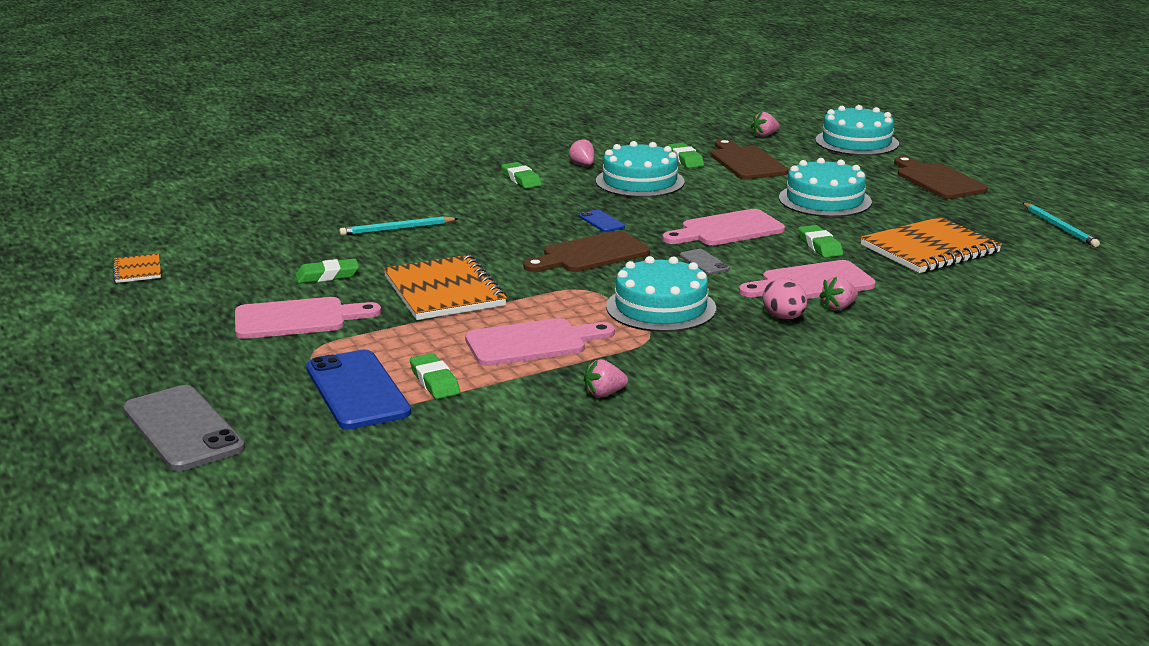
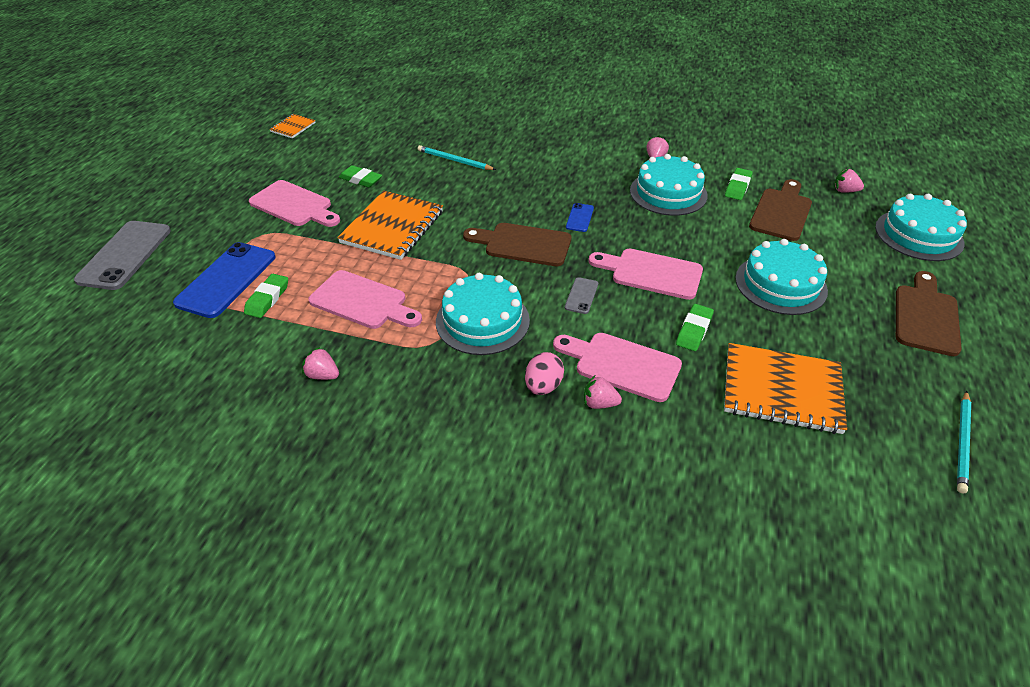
camera: 45 degrees right, 20 degrees up
green eraser [501,162,542,189] -> none

